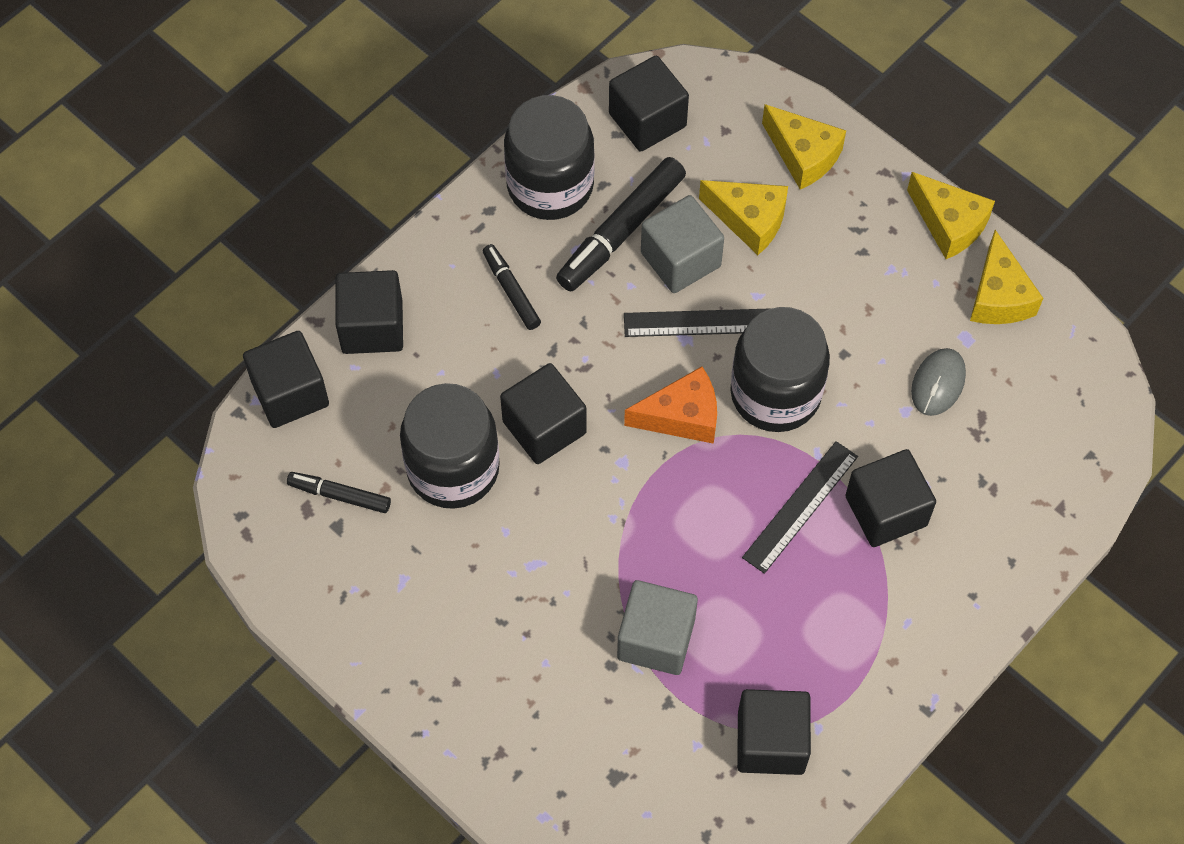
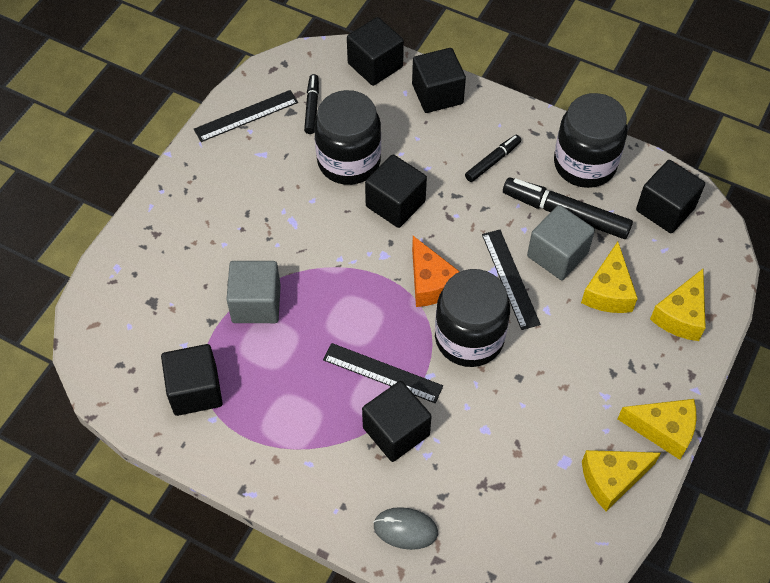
camera: 75 degrees right, 5 degrees down
yellow cheese [907,172,995,259] -> yellow cheese turned 105 degrees counterclockwise [618,399,697,460]
grey mouse [911,348,966,416] -> grey mouse moved to [373,507,438,550]
none -> black ruler [194,90,298,142]

